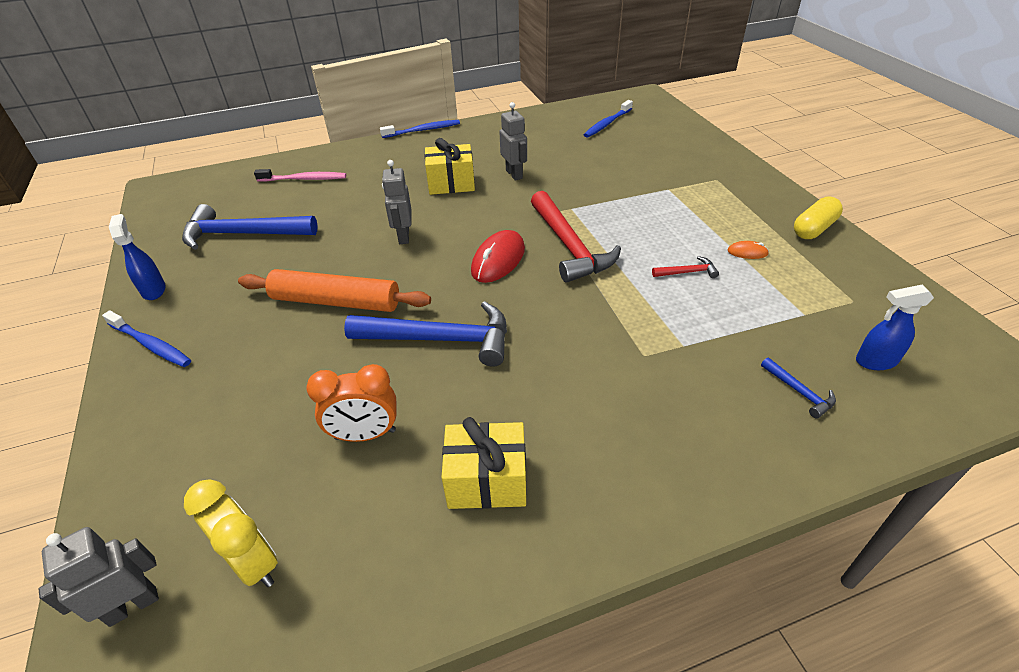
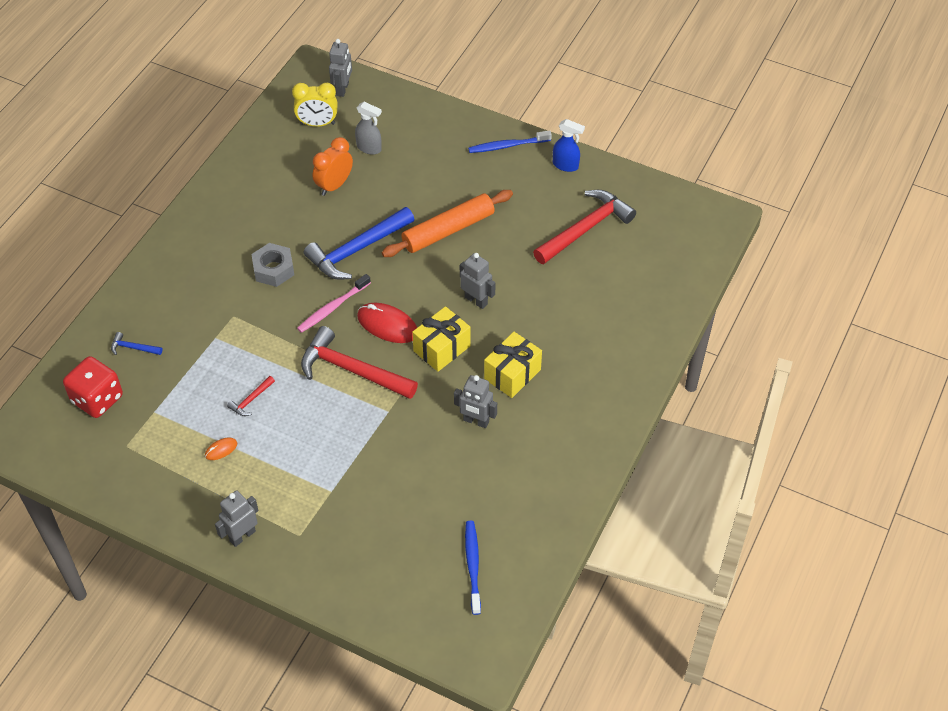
camera: 135 degrees right, 10 degrees up
blue hammer [182,204,317,250] -> red hammer [533,190,636,264]
pink toothbrush [254,169,346,182] -> pink toothbrush moved to [297,274,371,333]
blue toothbrush [380,120,460,138] -> none
yellow gift [441,417,526,509] -> yellow gift moved to [412,306,471,372]
red mouse [471,230,525,283] -> red mouse turned 45 degrees counterclockwise [357,303,417,343]
yellow capsule [794,196,843,239] -> none
blue spray bottle [856,285,934,370] -> red dice [63,356,123,418]
none -> grey robot [215,490,258,547]
none -> grey nut [251,243,294,287]
none -> grey spray bottle [355,102,382,155]

